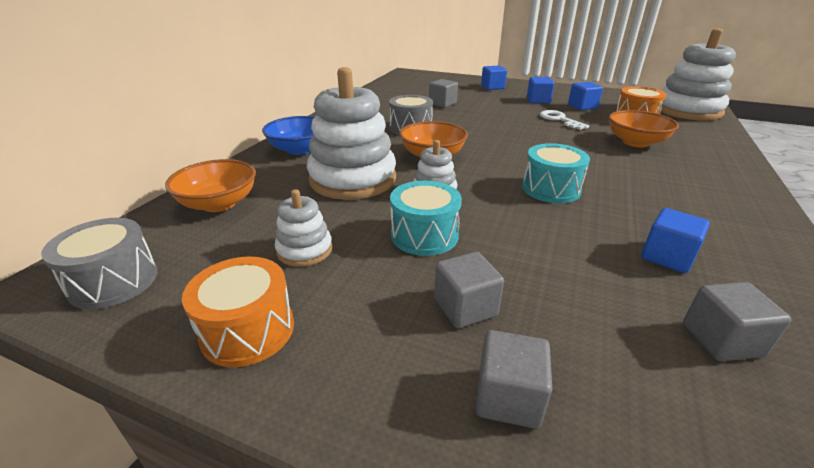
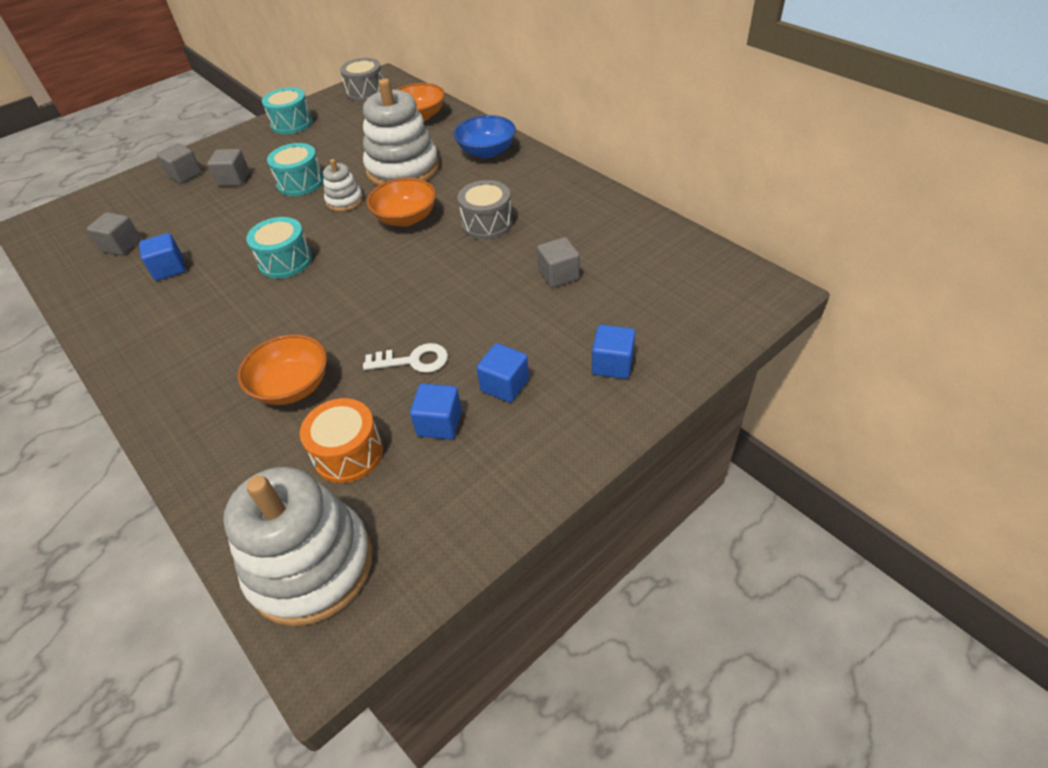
camera: 120 degrees right, 15 degrees up
orange drum [182,256,294,367] -> turquoise drum [262,87,313,134]
white stacking toy [275,189,333,267] -> none

